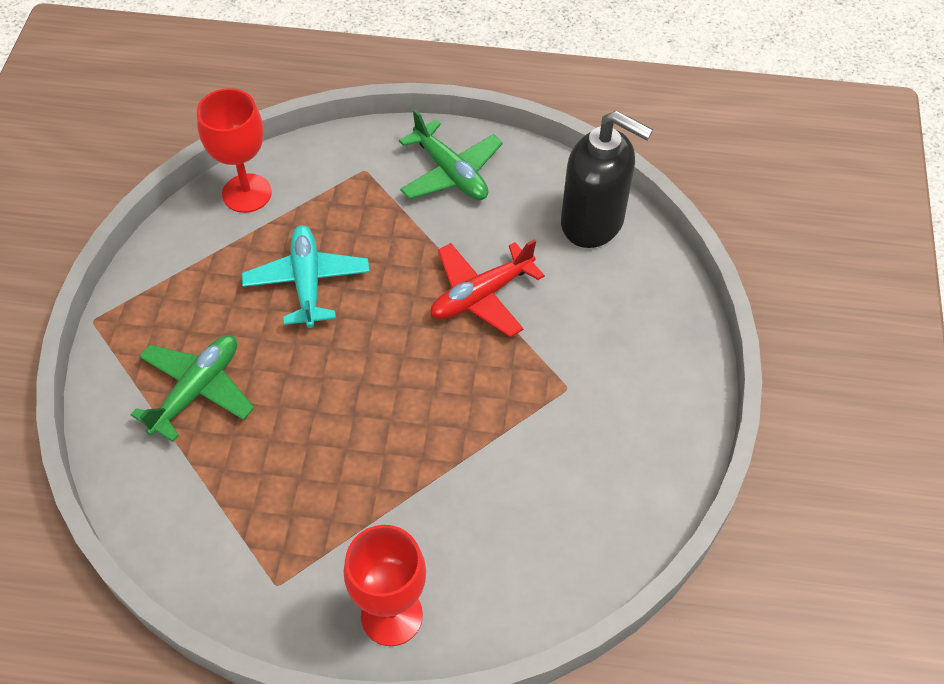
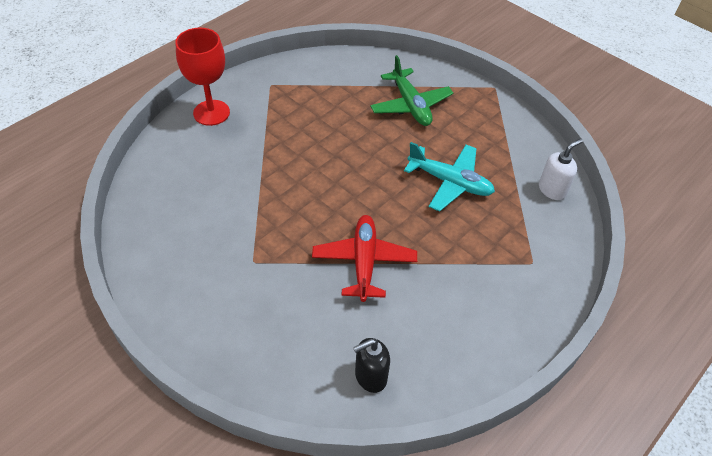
camera: 125 degrees right, 5 degrees down
red goblet [197,88,272,213] -> white soap dispenser [539,139,583,200]
green plane [399,109,503,200] -> none
black soap dispenser [561,111,653,248] -> black soap dispenser [353,338,390,393], size x0.52

